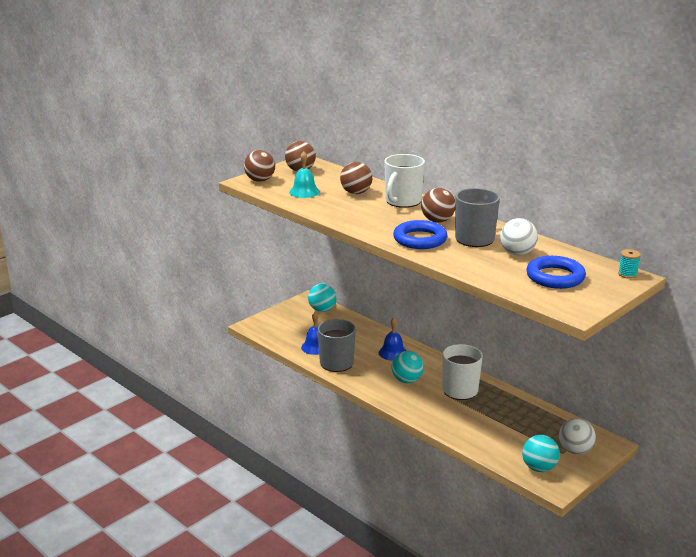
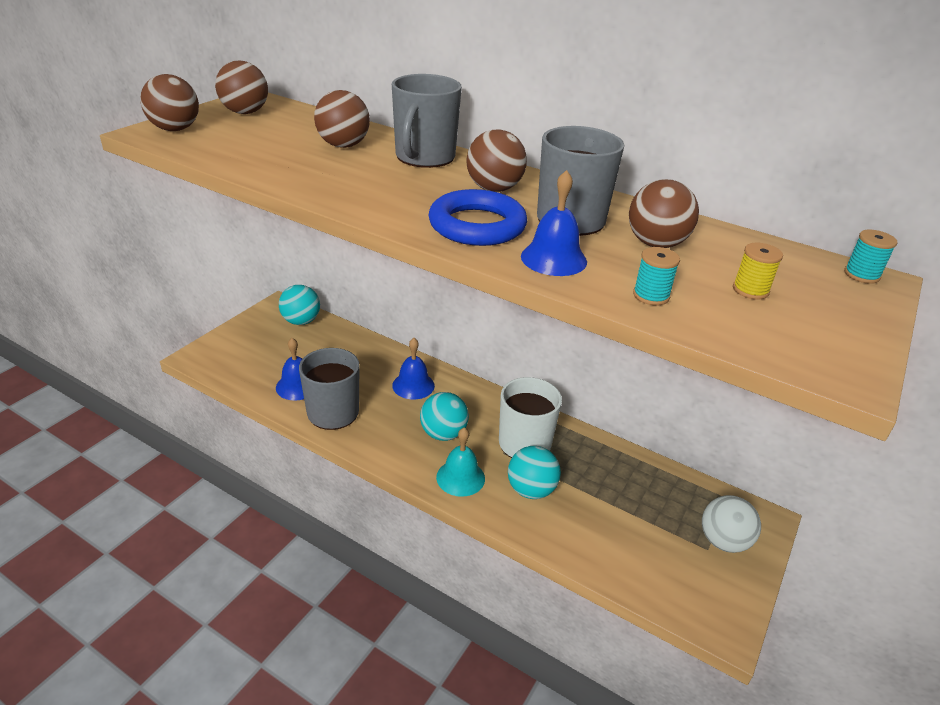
camera: 15 degrees left, 10 degrees up
turquoise bell [289,151,320,198] -> turquoise bell moved to [436,428,485,497]
white mug [384,154,425,208] -> grey mug [392,74,462,168]
white ball [500,218,538,255] -> brown ball [629,179,699,248]
turquoise ball [522,435,560,472] -> turquoise ball moved to [508,446,561,499]
blue ring [526,256,586,289] -> yellow spool [733,243,783,300]
none -> blue bell [521,170,587,276]
none -> turquoise spool [633,247,680,305]

